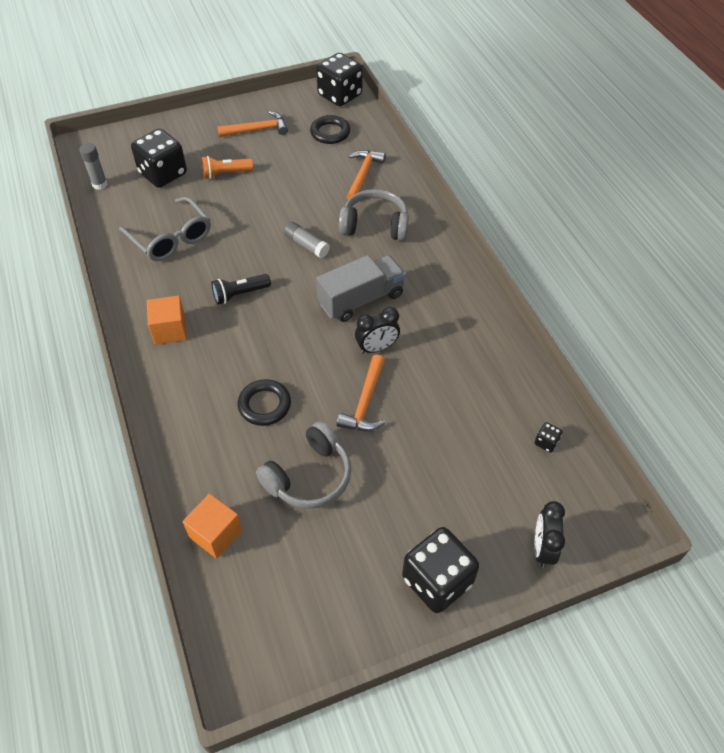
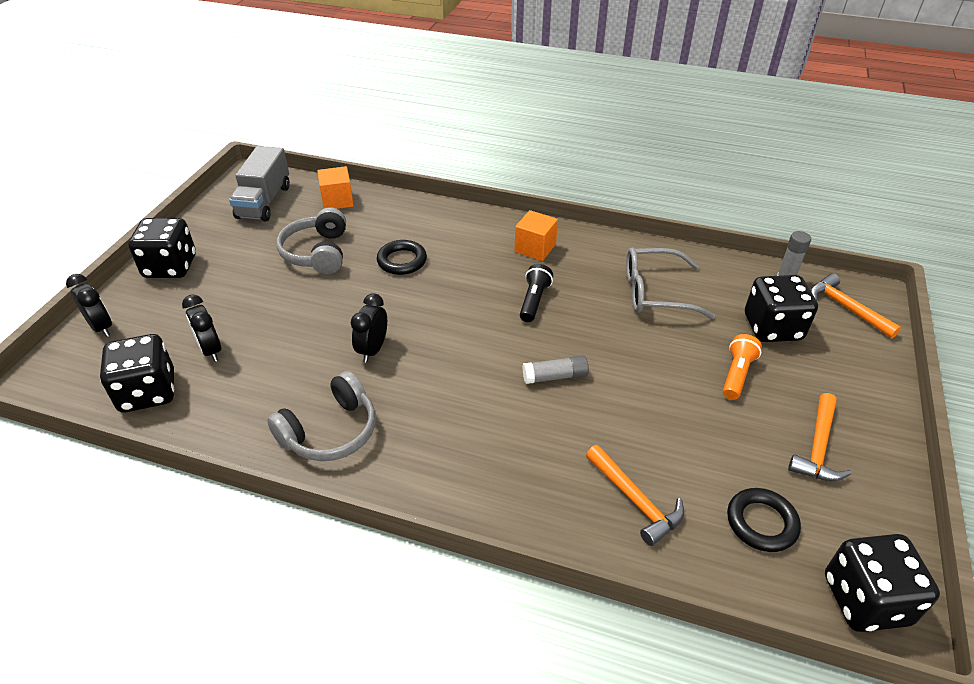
camera: 130 degrees right, 10 degrees down
grey truck [316,255,406,322] -> grey truck moved to [229,146,290,221]
orange hammer [337,355,385,431] -> orange hammer moved to [810,273,901,338]
grey headphones [339,189,409,241] -> grey headphones moved to [267,371,376,461]
black dice [535,422,563,453] -> black dice [100,334,174,412], size x2.46
none -> black clock [182,295,221,362]

